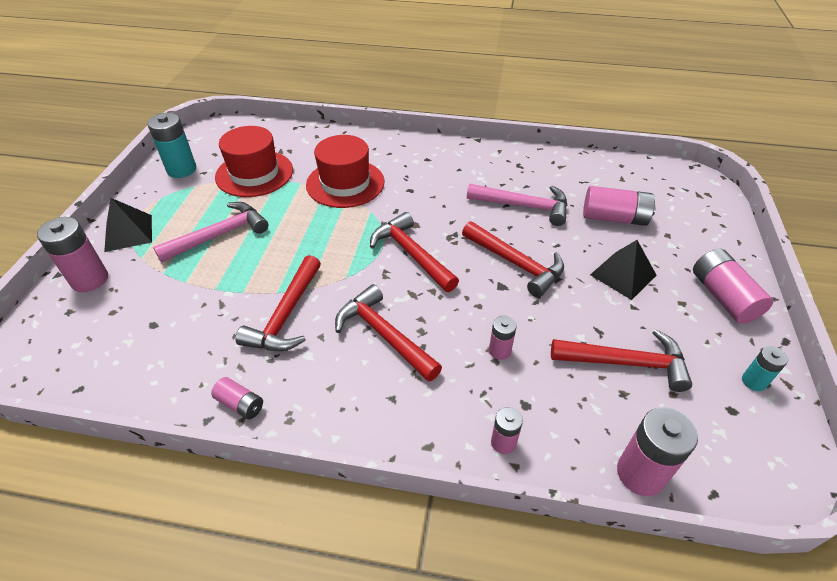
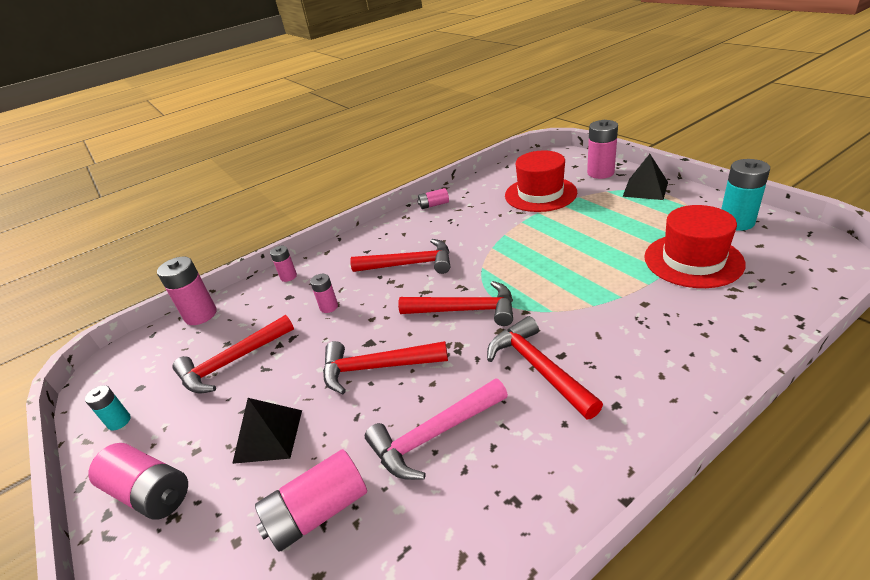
camera: 140 degrees right, 10 degrees down
pink hammer [153,202,268,262] -> none
red hammer [235,255,321,351] -> red hammer moved to [487,316,603,419]
red hat [306,135,384,208] -> red hat moved to [505,150,577,212]

